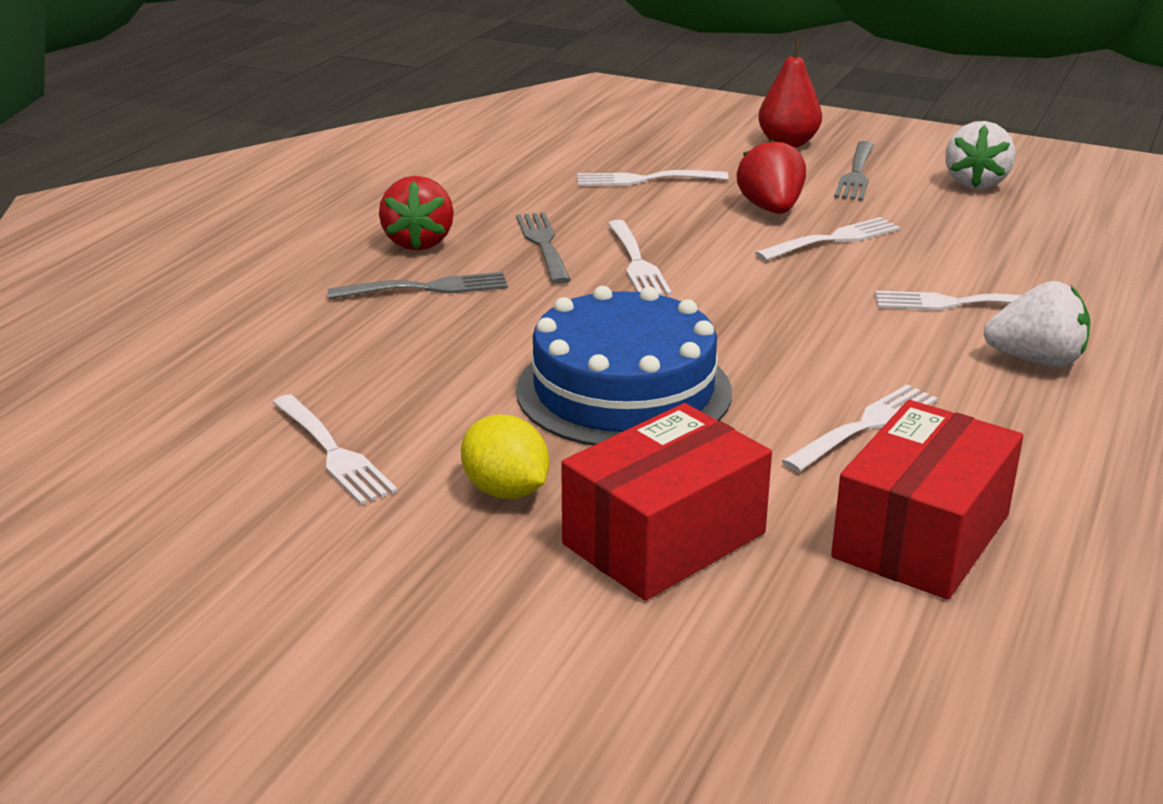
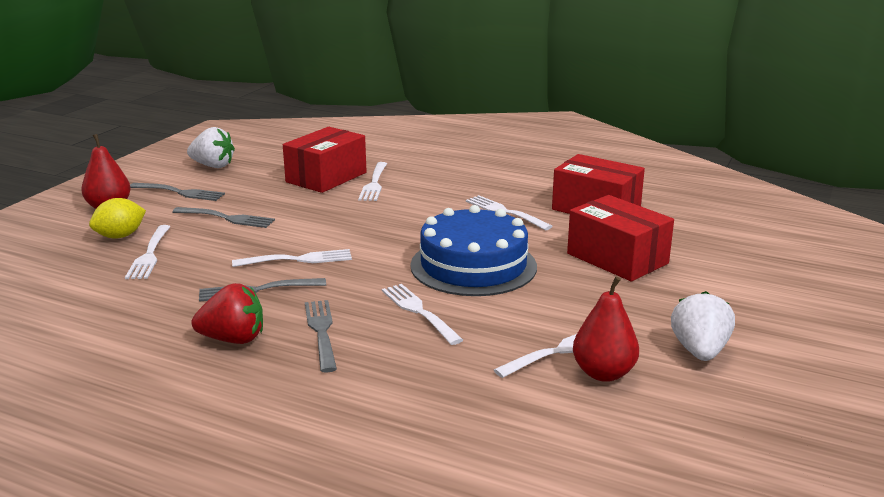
camera: 90 degrees left, 5 degrees down
yellow lemon [461,414,549,499] -> yellow lemon moved to [89,198,146,239]
red strawberry [737,139,806,214] -> grey fork [172,207,275,228]
white fork [755,217,900,261] -> white fork moved to [382,284,463,345]
white strawberry [984,281,1091,367] -> white strawberry moved to [671,291,735,361]
none -> red box [283,127,367,193]
none -> red pear [573,277,639,382]

